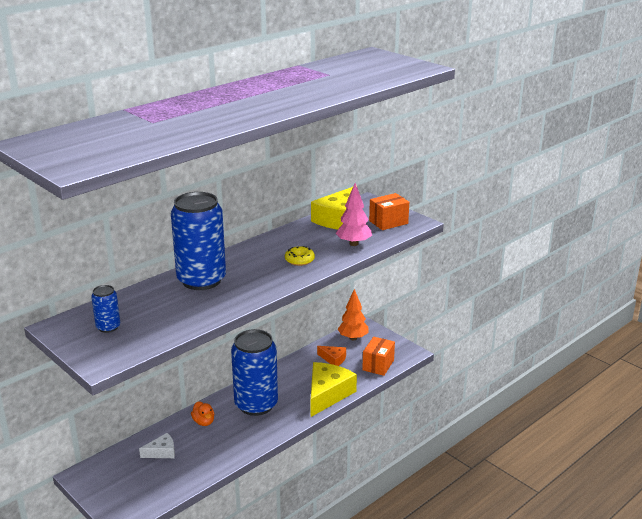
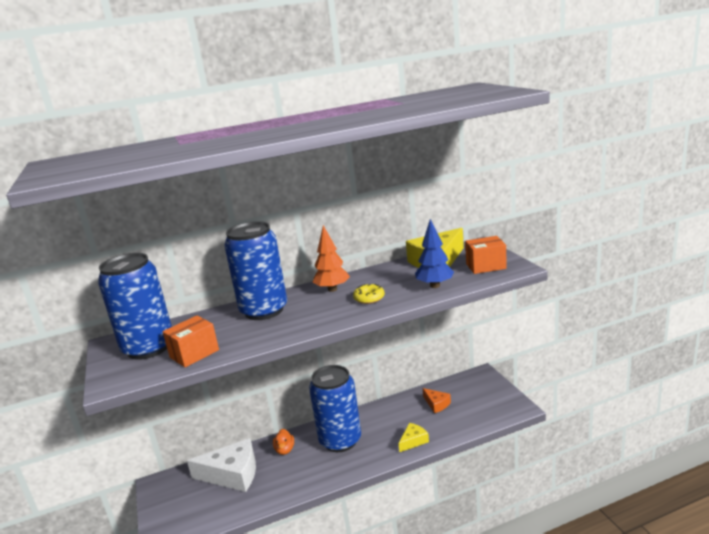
camera: 25 degrees right, 5 degrees down
blue can [91,285,120,333] -> blue can [98,253,172,360], size x2.22
white cheese [139,433,175,458] -> white cheese [187,438,256,492], size x1.97
yellow cheese [311,362,357,417] -> yellow cheese [398,423,429,452], size x0.51
pink tree [336,183,372,246] -> blue tree [415,219,454,288]
orange tree [338,289,369,340] -> orange tree moved to [312,225,350,292]
orange box [362,337,395,376] -> orange box moved to [163,315,219,368]

